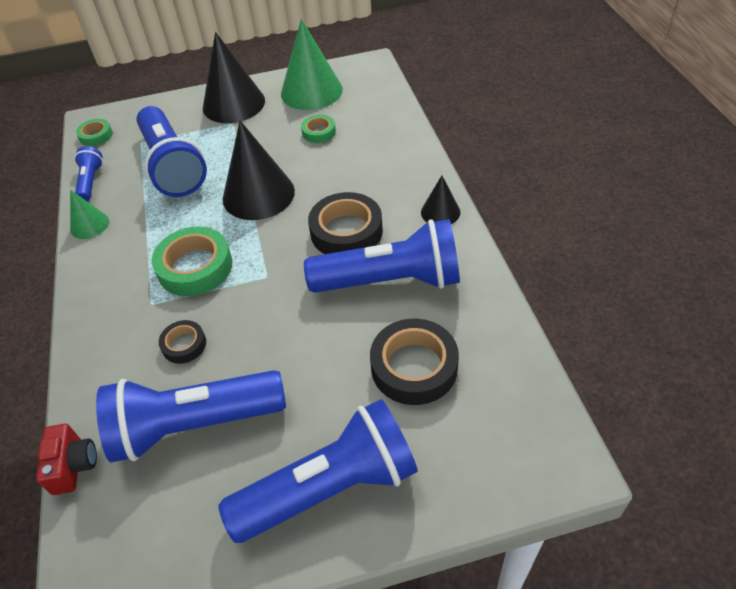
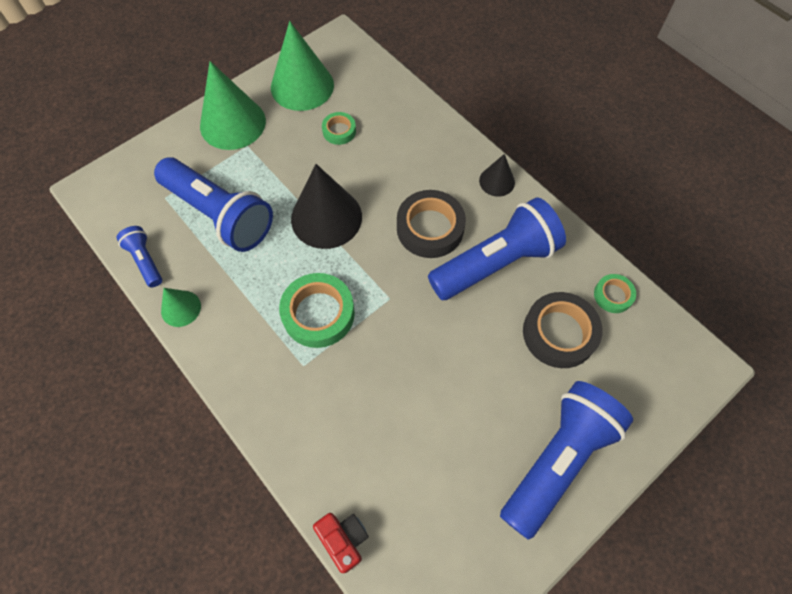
camera: 30 degrees left, 15 degrees up
green tape [76,119,113,146] -> green tape moved to [594,274,636,313]
blue flashlight [96,370,286,463] -> none
black tape [159,320,206,364] -> none
black cone [203,32,265,123] -> green cone [200,61,266,150]

